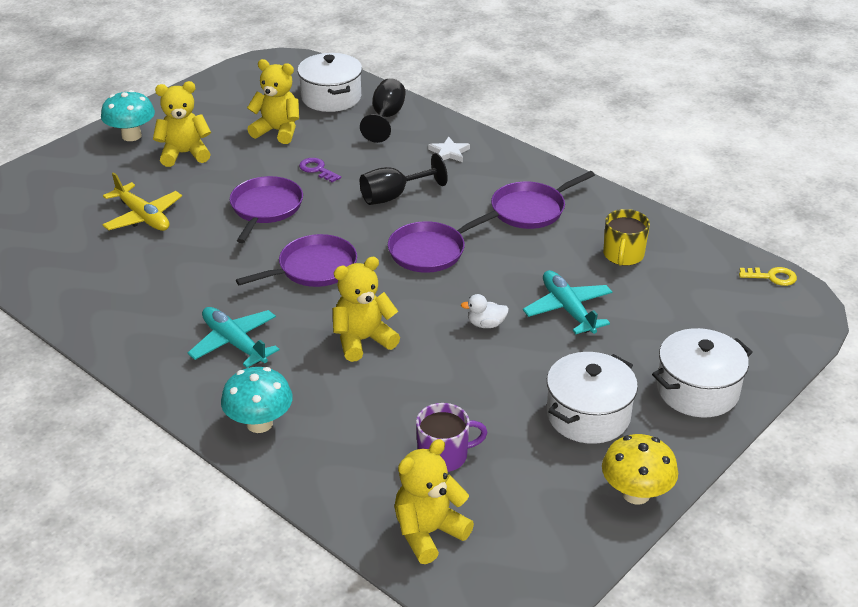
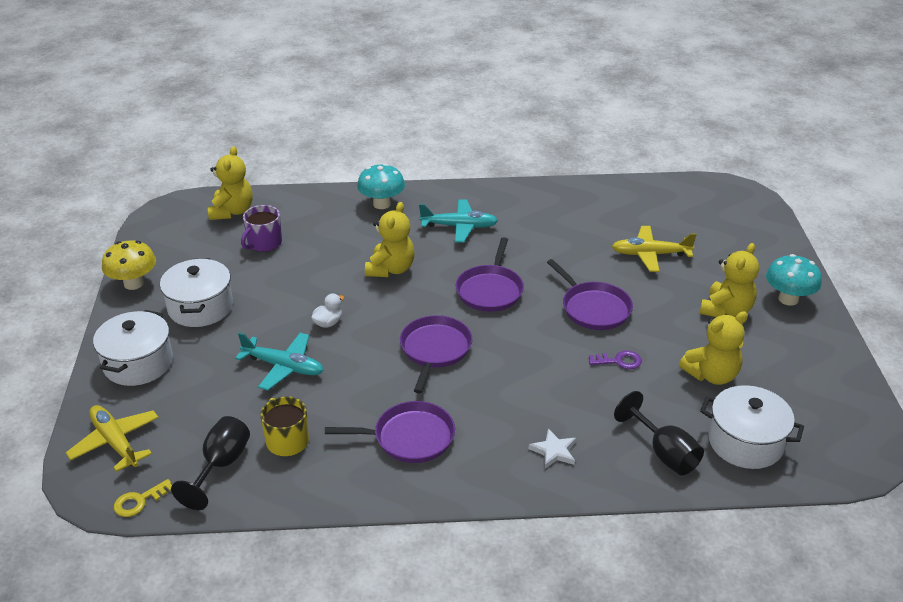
camera: 135 degrees right, 0 degrees up
black goblet [360,153,448,205] -> black goblet moved to [171,416,250,510]
purple pan [491,171,595,229] -> purple pan turned 75 degrees clockwise [325,401,455,463]
none -> yellow plane [66,405,159,472]

